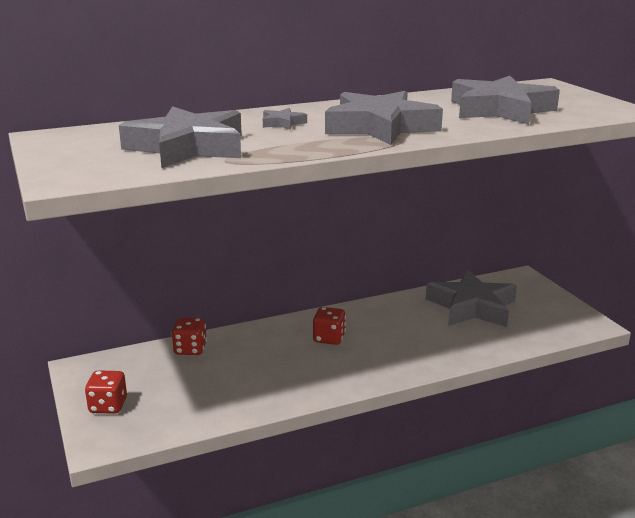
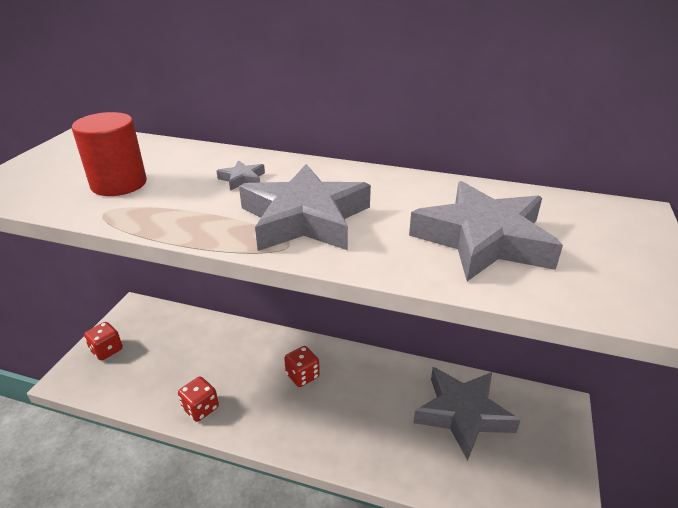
camera: 40 degrees right, 10 degrees up
grey star [119,106,242,168] -> red cylinder [72,112,147,196]
red dice [172,318,207,355] -> red dice moved to [178,377,219,422]

